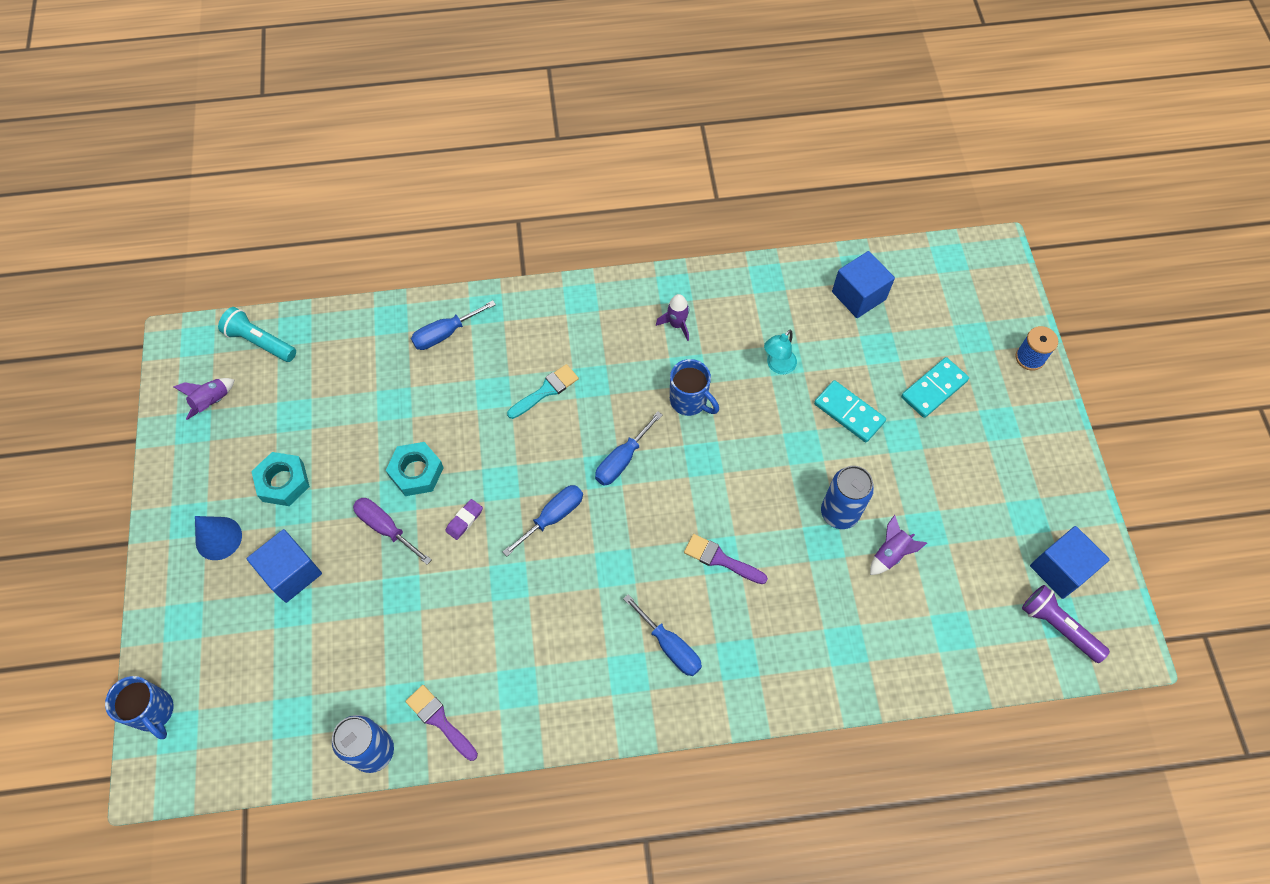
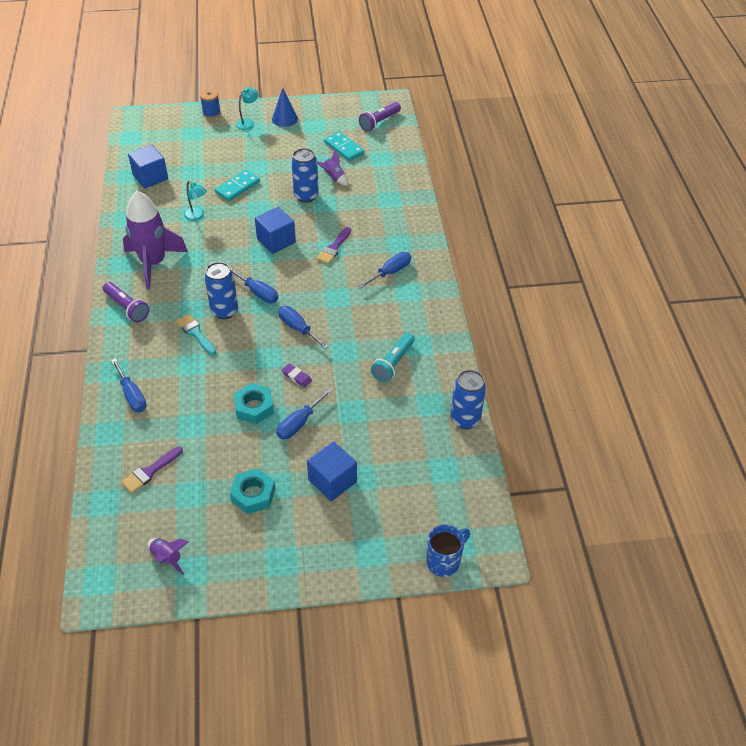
camera: 90 degrees left, 15 degrees down
blue cone [195,516,242,560] -> blue cone moved to [272,88,298,127]
turquoise flashlight [218,307,296,362] -> turquoise flashlight moved to [371,333,415,382]
purple screwdriver [353,498,432,565] -> blue screwdriver [276,388,333,439]
purple brush [405,685,478,761] -> purple brush moved to [121,446,183,493]
purple rocket [656,294,689,341] -> purple rocket [123,191,188,289], size x2.33
blue mug [670,359,719,416] -> none
turquoise domino [901,357,969,418] -> turquoise domino moved to [324,131,365,161]
blue cube [1030,526,1110,599] -> blue cube moved to [255,207,296,254]
none -> purple flashlight [103,282,149,322]
none -> blue can [204,262,238,319]
none -> turquoise lamp [236,87,259,130]

